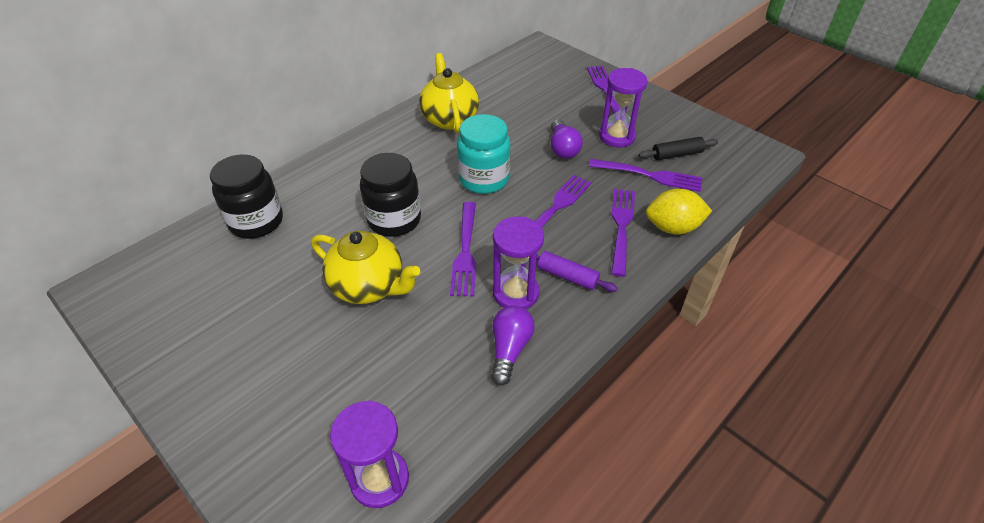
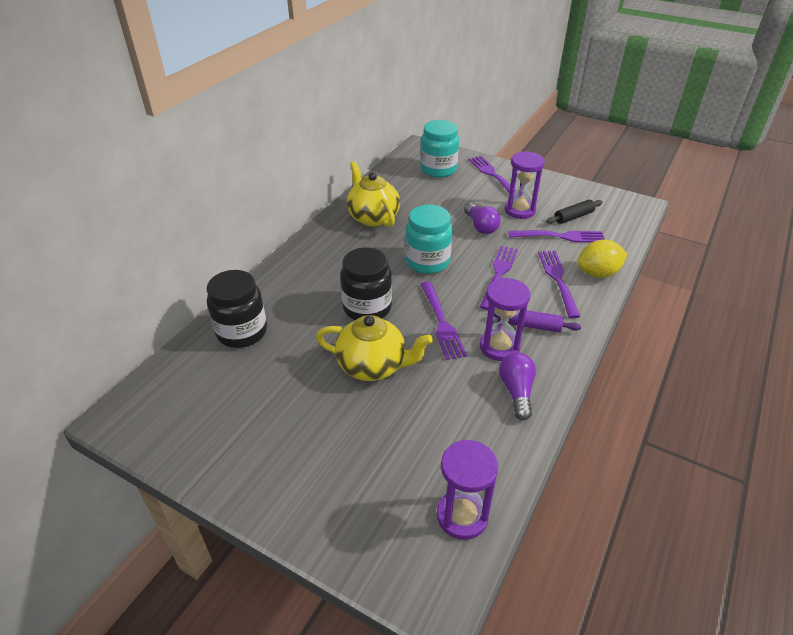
camera: 15 degrees left, 5 degrees down
none -> turquoise jar [420,120,459,178]

